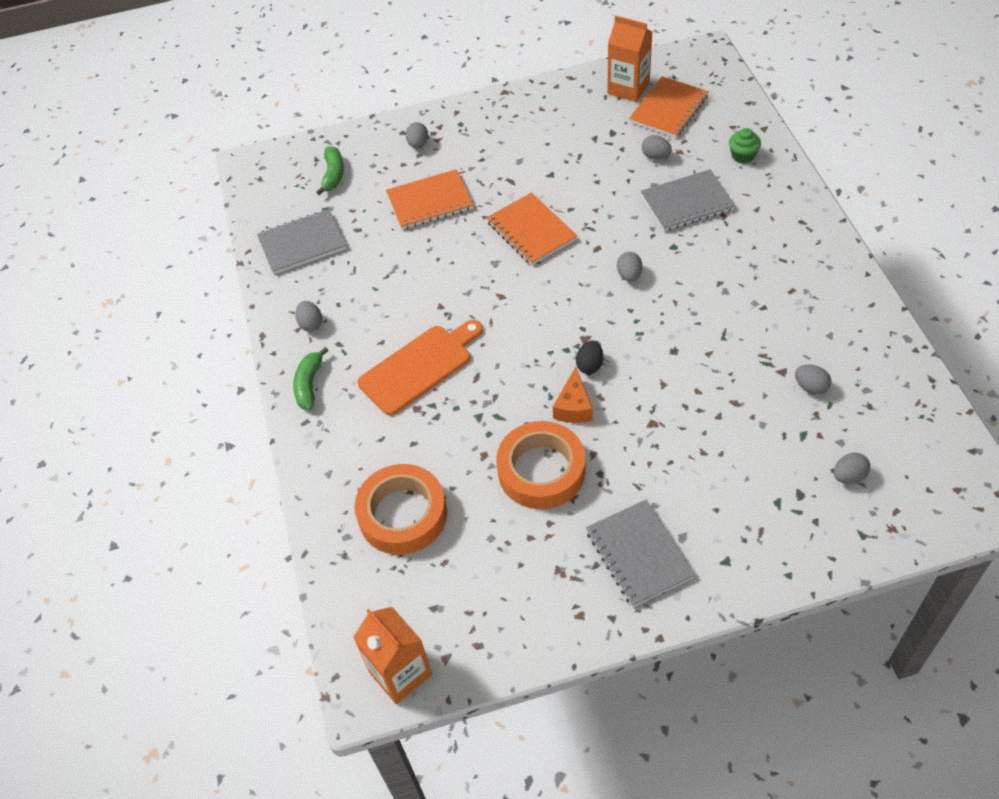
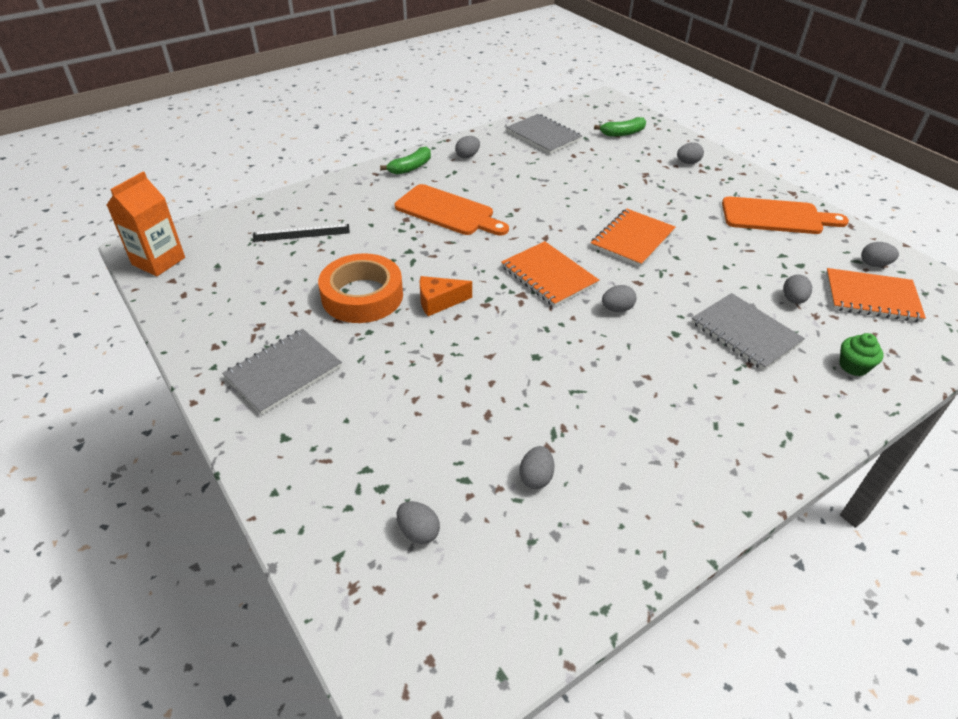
camera: 65 degrees right, 10 degrees down
green banana [293,347,329,410] -> green banana turned 150 degrees clockwise [380,147,431,175]
orange tape [354,464,447,555] -> black ruler [253,224,350,242]
orange notebook [386,169,473,229] -> orange notebook moved to [501,241,599,307]
black egg [576,341,603,374] -> none
orange carton [607,16,652,102] -> grey egg [861,242,899,267]
none -> orange cutting board [722,196,849,234]

